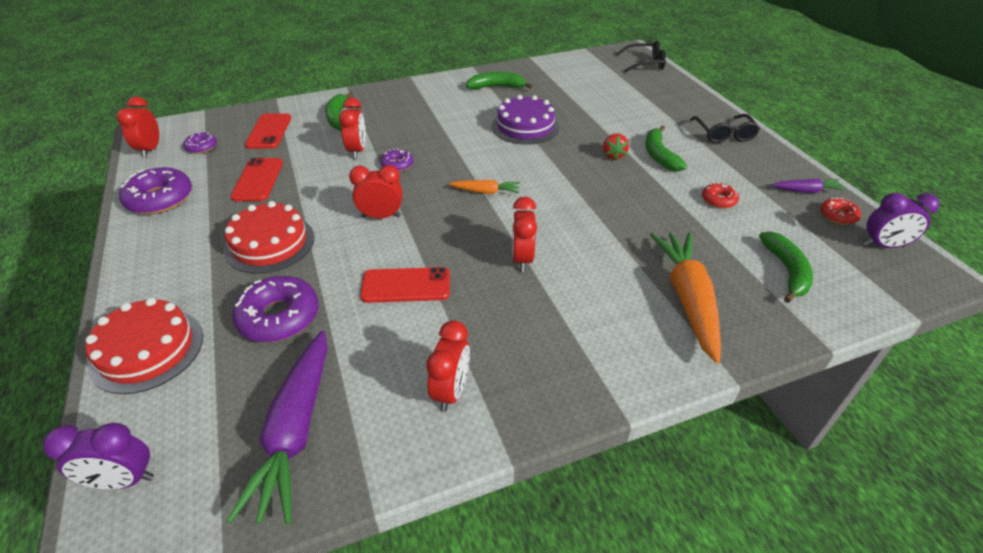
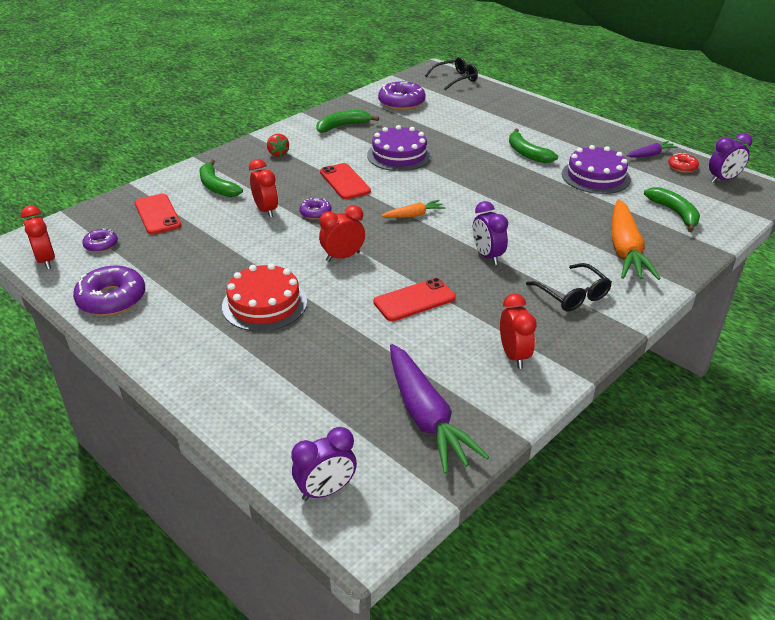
camera: 25 degrees left, 5 degrees down
red cake [86,298,203,394] -> none
red phone [230,158,283,201] -> red phone moved to [320,163,371,199]
purple donut [232,276,319,342] -> purple donut moved to [378,81,425,110]
red clock [512,197,537,272] -> purple clock [472,201,508,265]
red strawberry [603,133,629,160] -> red strawberry moved to [267,134,289,157]
orange carrot [650,232,721,363] -> orange carrot turned 150 degrees counterclockwise [611,199,661,280]
black glasses [690,114,760,143] -> black glasses moved to [526,263,612,312]
red donut [702,183,739,208] -> purple cake [562,145,631,194]

